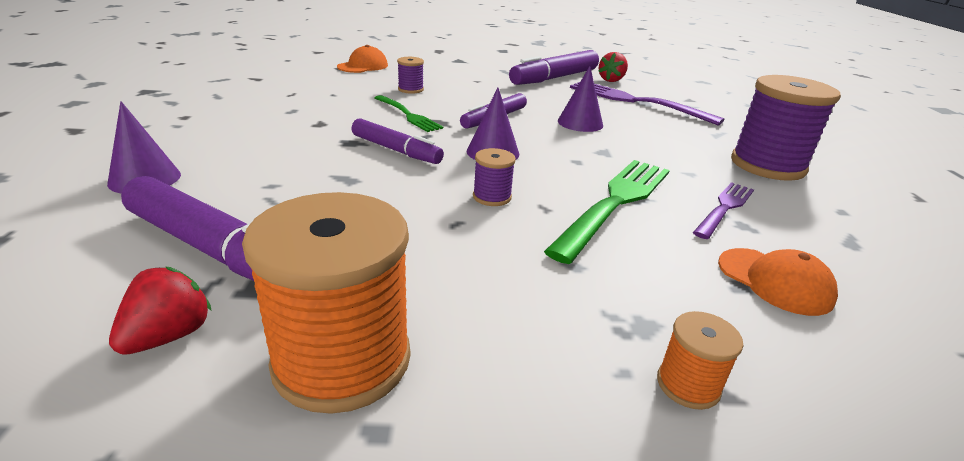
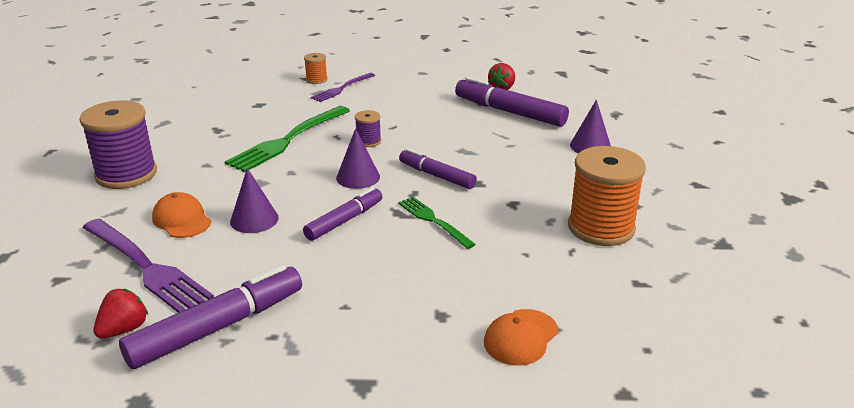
camera: 175 degrees left, 0 degrees up
orange spool [242,192,410,414] -> orange spool moved to [568,146,646,246]
purple spool [397,57,424,94] -> none
purple fork [693,182,754,239] -> purple fork moved to [311,73,375,102]
orange cap [718,248,838,316] -> orange cap moved to [152,192,212,238]

